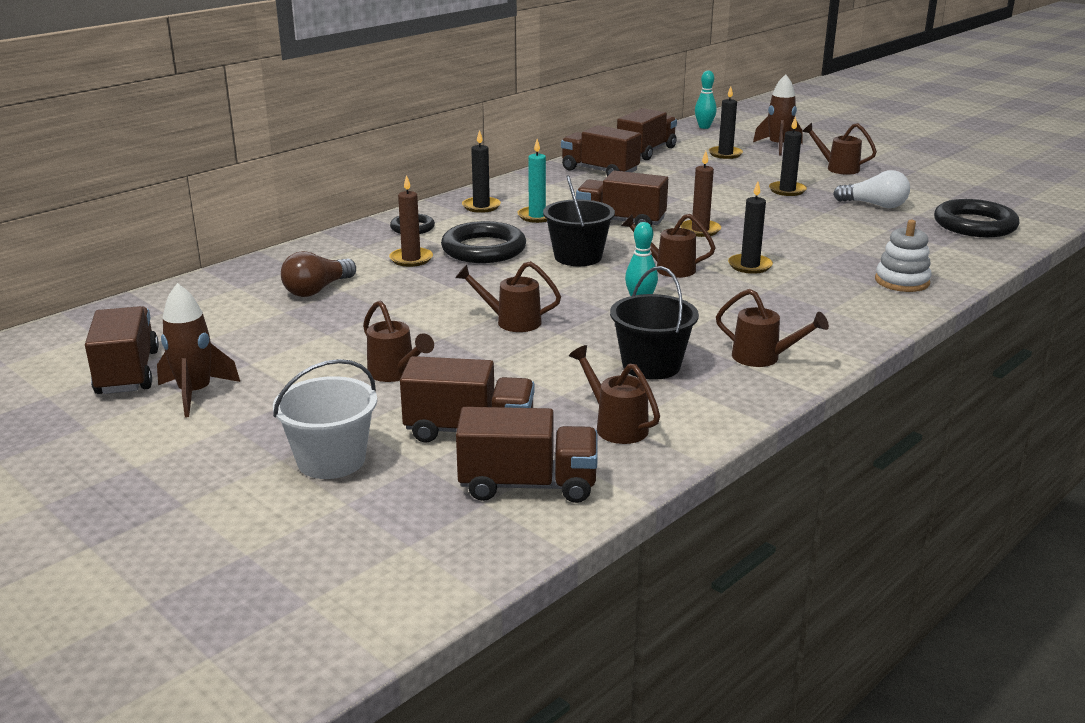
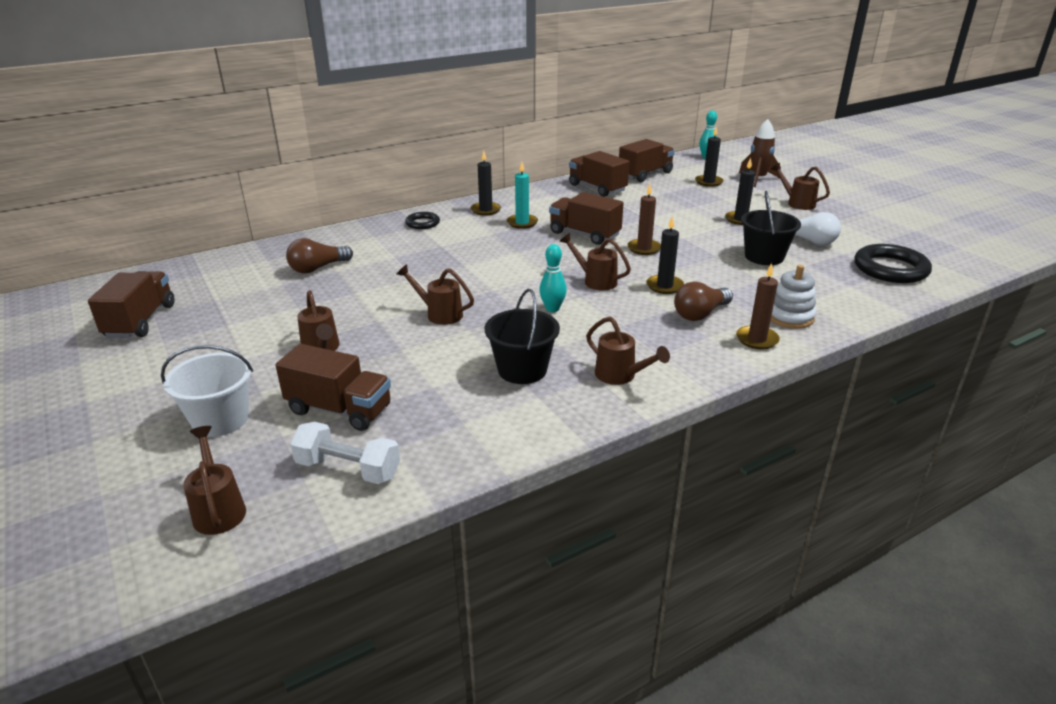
camera: 15 degrees right, 5 degrees up
brown rocket [157,283,240,417] -> none
brown candle [389,175,433,267] -> brown candle moved to [736,263,780,350]
black ring [441,221,526,263] -> none
brown truck [456,407,598,503] -> white dumbbell [290,422,400,484]
black bucket [543,175,615,266] -> black bucket moved to [741,191,801,265]
brown watering can [569,345,660,444] -> brown watering can moved to [183,426,246,535]
none -> brown light bulb [674,281,733,321]

